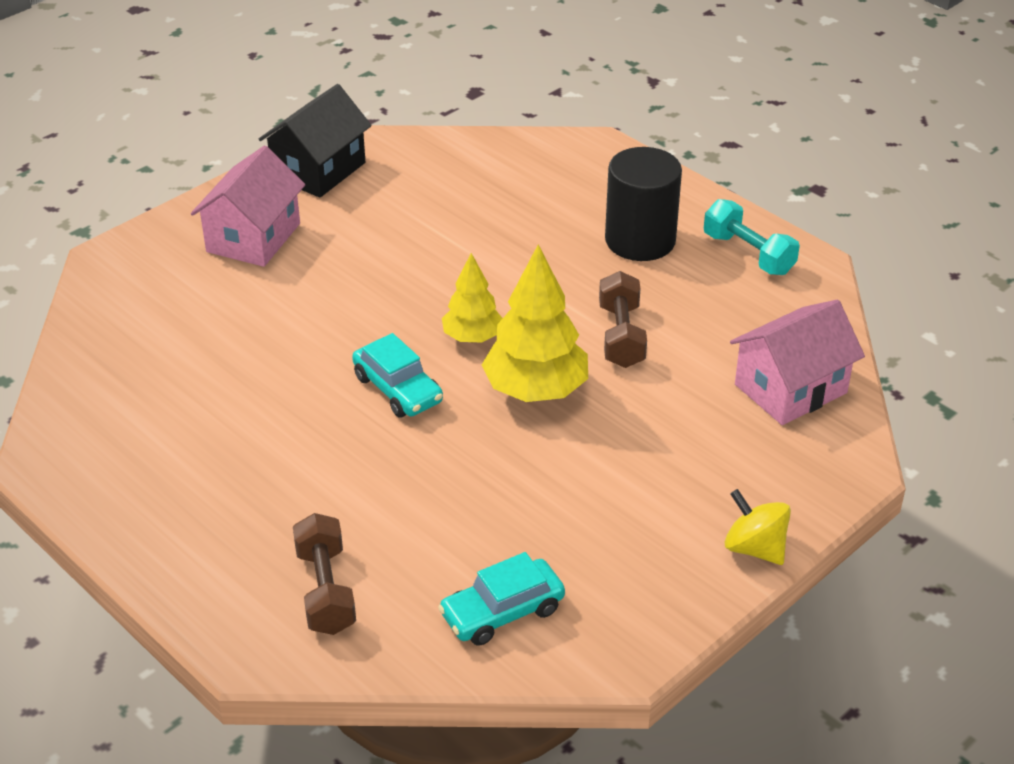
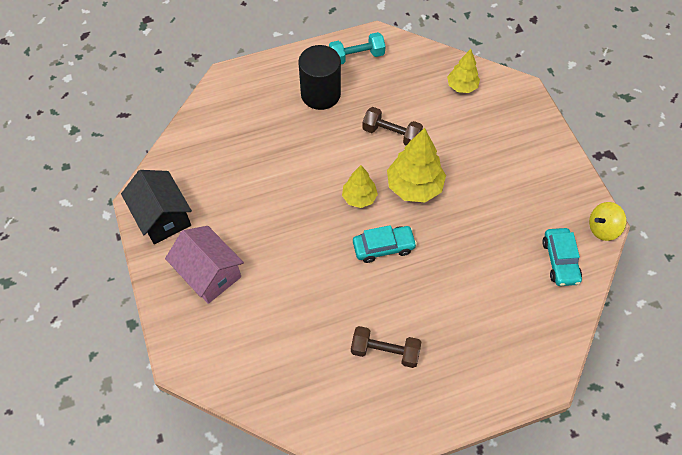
camera: 65 degrees left, 20 degrees up
brown dumbbell [293,513,356,635] -> brown dumbbell moved to [351,326,421,368]
yellow spinning top [725,489,791,565] -> yellow spinning top moved to [589,202,626,241]
pink house [730,300,865,425] -> yellow tree [447,49,480,93]

